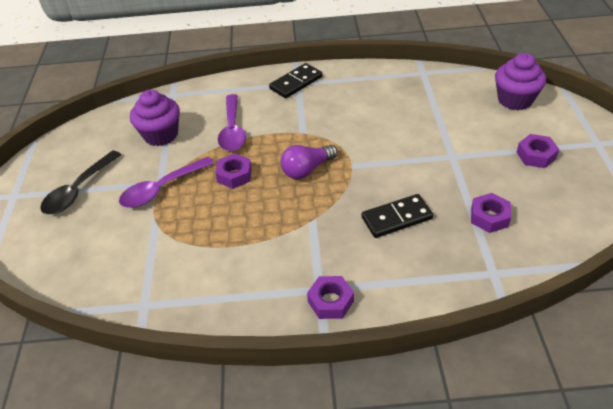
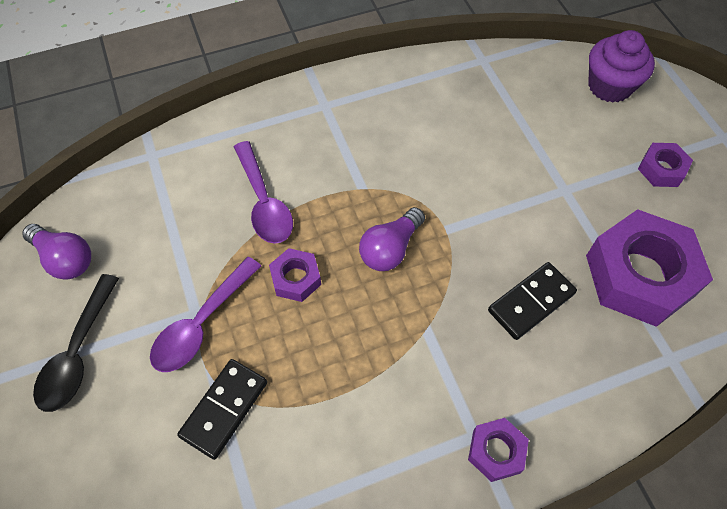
camera: 20 degrees left, 15 degrees up
purple cupcake [130,89,180,146] -> none
black domino [269,63,322,98] -> black domino moved to [177,359,267,460]
purple nut [471,193,511,233] -> purple nut [586,209,713,327], size x2.10
none -> purple light bulb [22,224,91,280]

